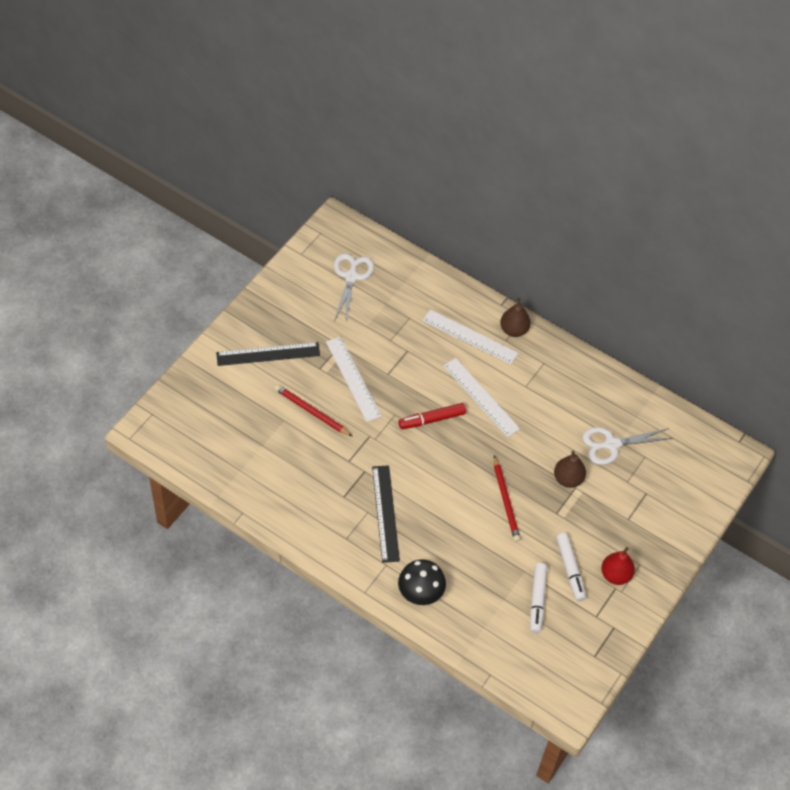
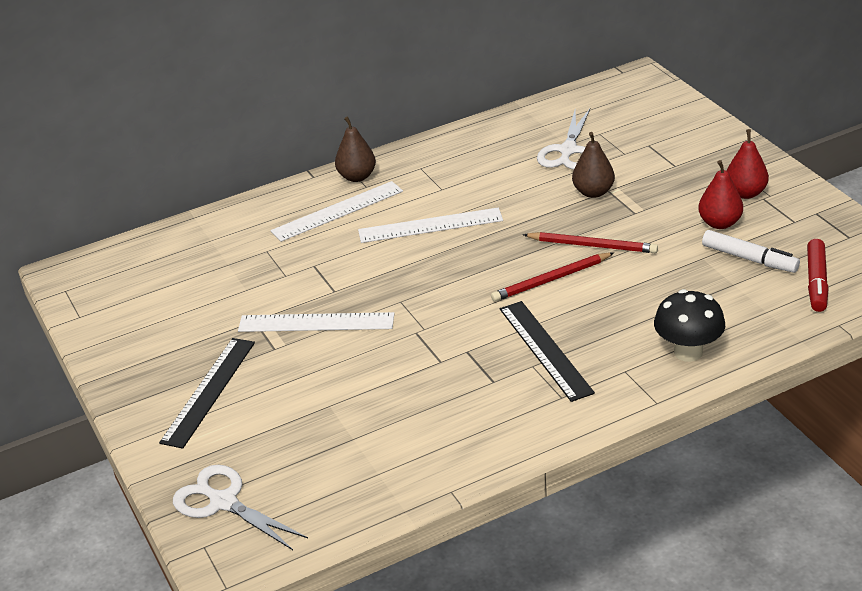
camera: 55 degrees left, 20 degrees down
red pencil [274,385,353,437] -> red pencil moved to [491,252,614,302]
white scissors [334,253,374,321] -> white scissors moved to [173,465,308,550]
black ruler [372,465,400,563] -> black ruler turned 45 degrees clockwise [500,301,595,402]
red marker [399,403,466,429] -> red marker moved to [807,239,829,312]
white marker [556,533,586,601] -> red pear [698,160,743,229]

